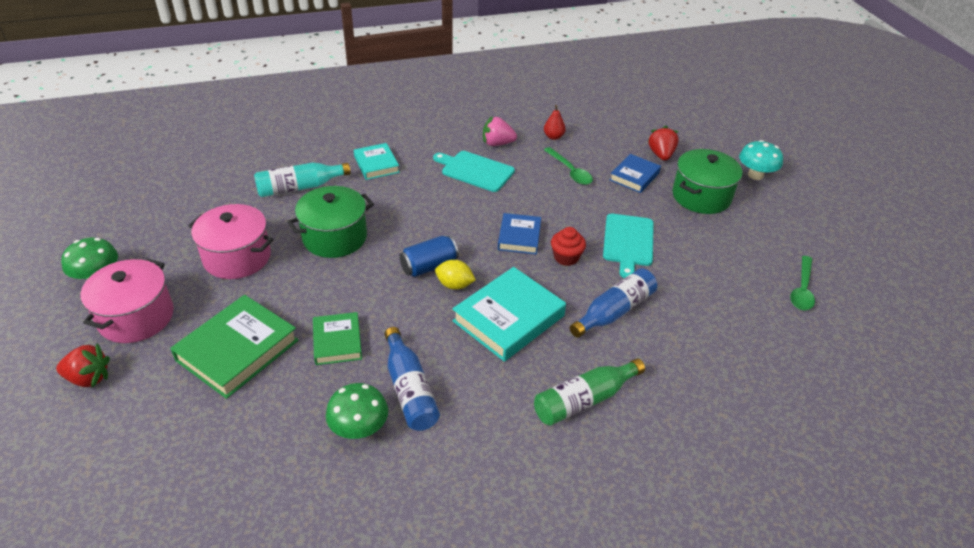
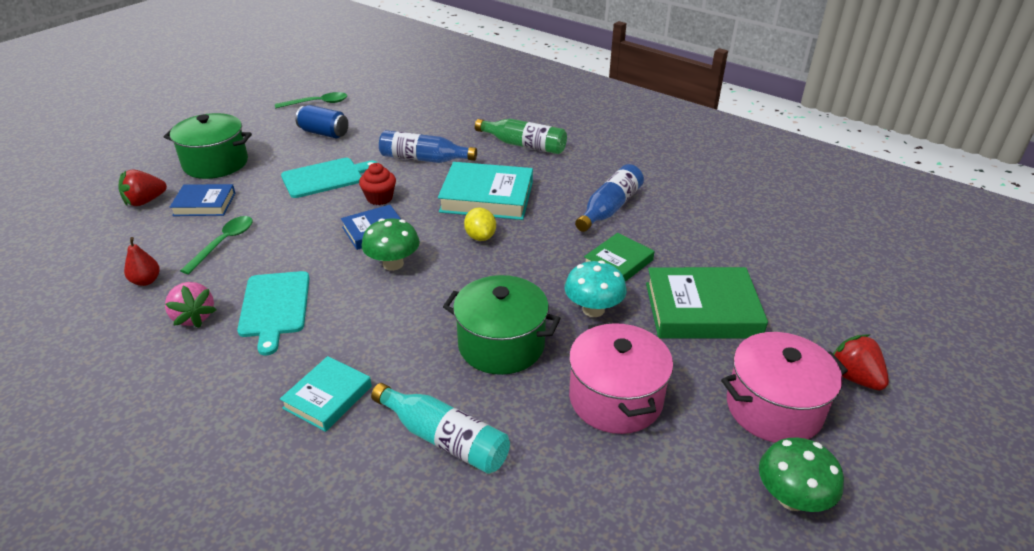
camera: 125 degrees left, 5 degrees down
green mushroom [326,383,388,439] -> green mushroom moved to [362,219,420,271]
blue can [399,236,459,277] -> blue can moved to [295,105,348,138]
turquoise mushroom [739,140,783,180] -> turquoise mushroom moved to [565,261,627,317]

